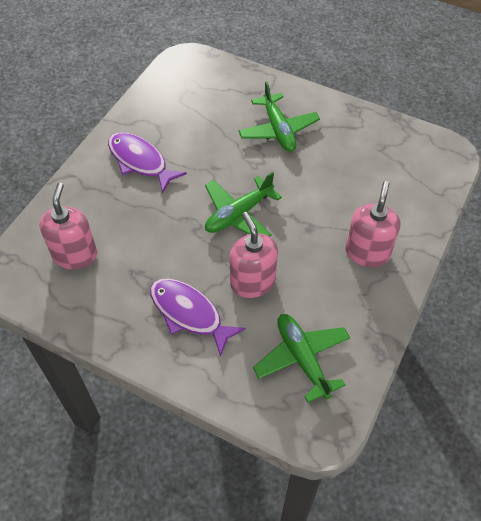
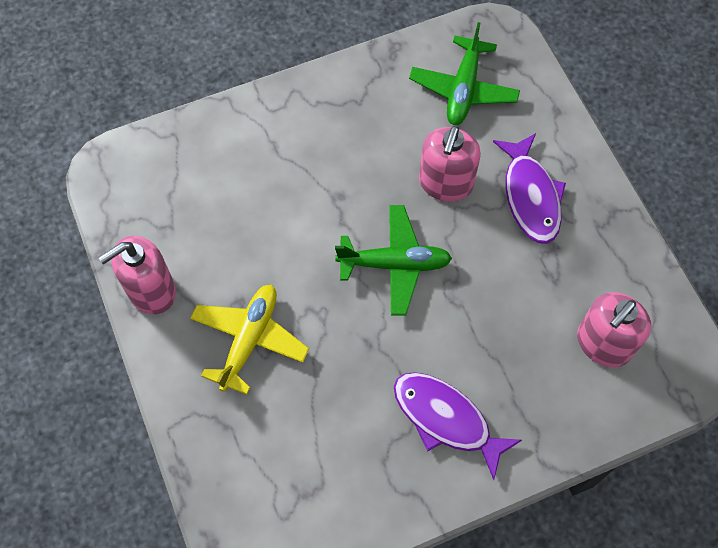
camera: 140 degrees left, 10 degrees up
purple fish [108,132,187,194] -> purple fish turned 135 degrees clockwise [394,372,522,480]
green plane [238,81,320,152] -> yellow plane [190,285,309,395]
pink soap dispenser [346,181,400,267] -> pink soap dispenser moved to [99,236,176,314]

